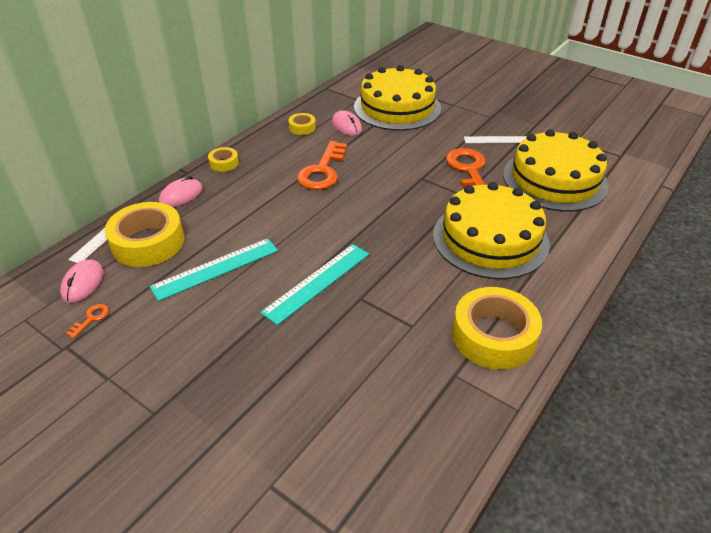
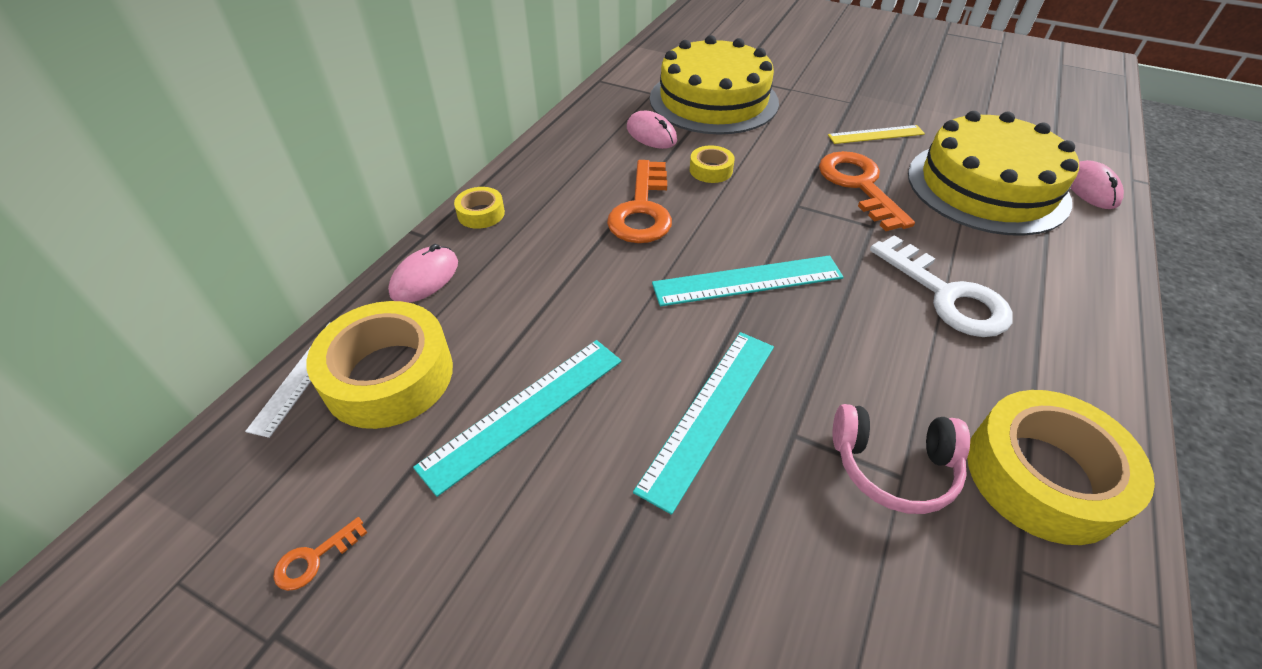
camera: 10 degrees left, 5 degrees up
pink mouse [60,259,103,303] -> pink mouse moved to [1071,160,1124,209]
orange key [66,304,109,339] -> orange key turned 150 degrees counterclockwise [273,517,368,591]
yellow tape [288,113,316,135] -> yellow tape moved to [690,145,735,183]
yellow cake [433,182,550,279] -> white key [870,235,1013,337]
white ruler [464,136,527,143] -> yellow ruler [828,125,925,144]
none -> turquoise ruler [652,255,844,306]
none -> pink headphones [832,404,970,514]

